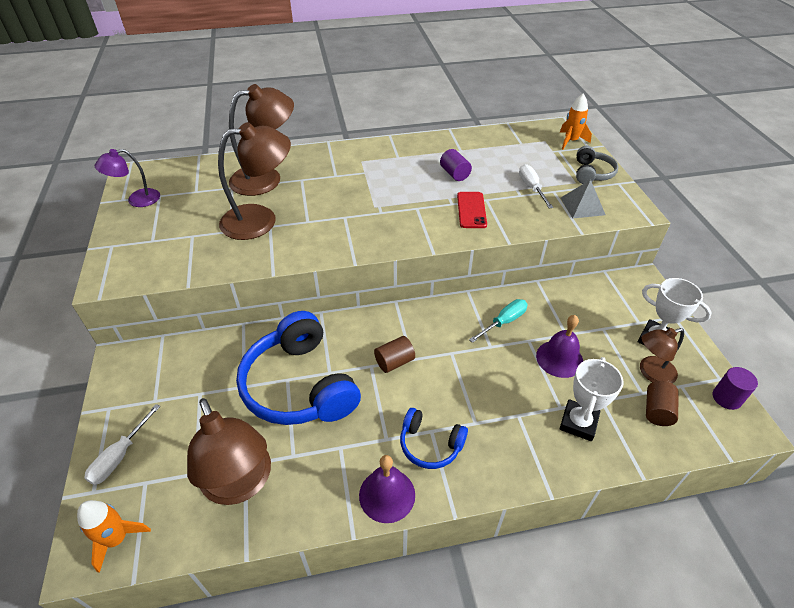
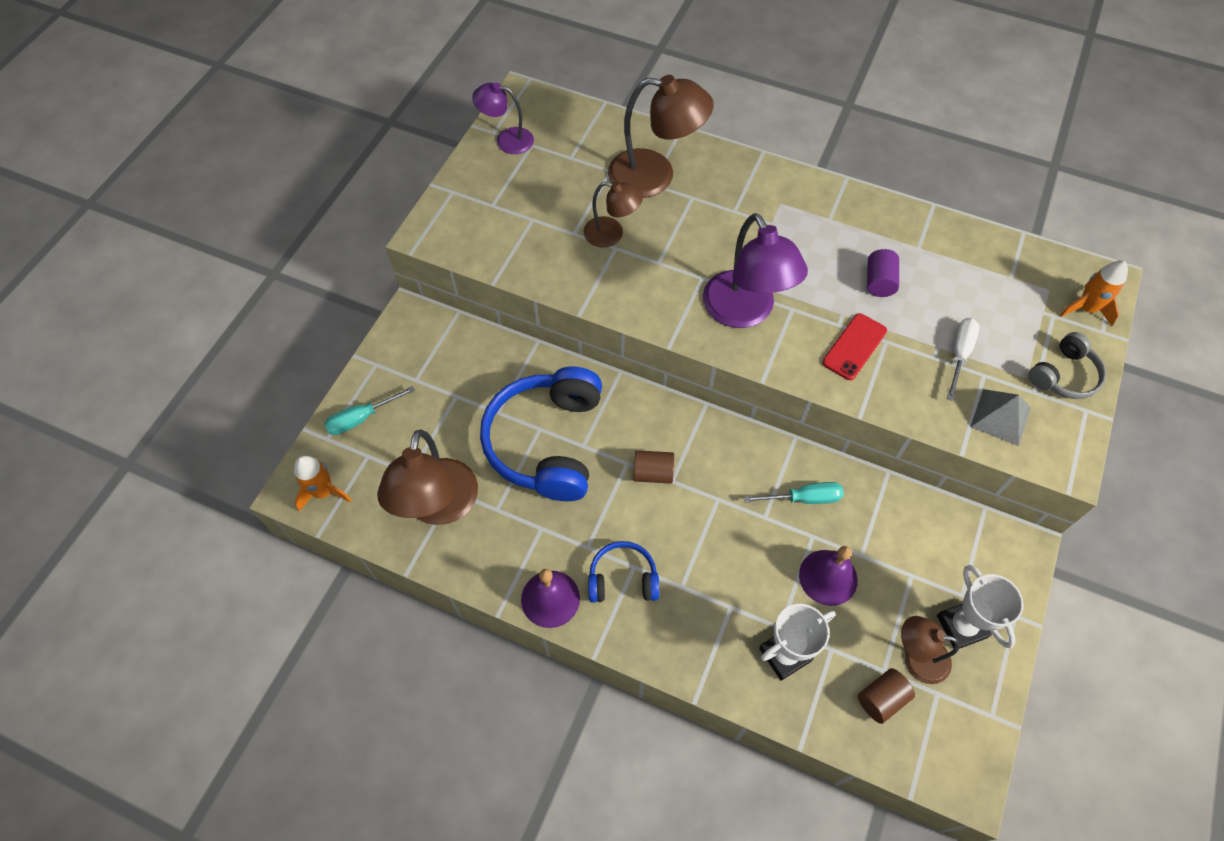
camera: 35 degrees right, 15 degrees up
white screwdriver [84,404,160,485] -> turquoise screwdriver [324,386,415,435]
brown lamp [218,122,291,240] -> brown lamp [583,181,643,248], size x0.58
blue headphones [400,408,468,469] -> blue headphones turned 120 degrees clockwise [588,541,659,603]
purple cylinder [713,367,758,410] -> none
none -> purple lamp [703,213,808,328]

